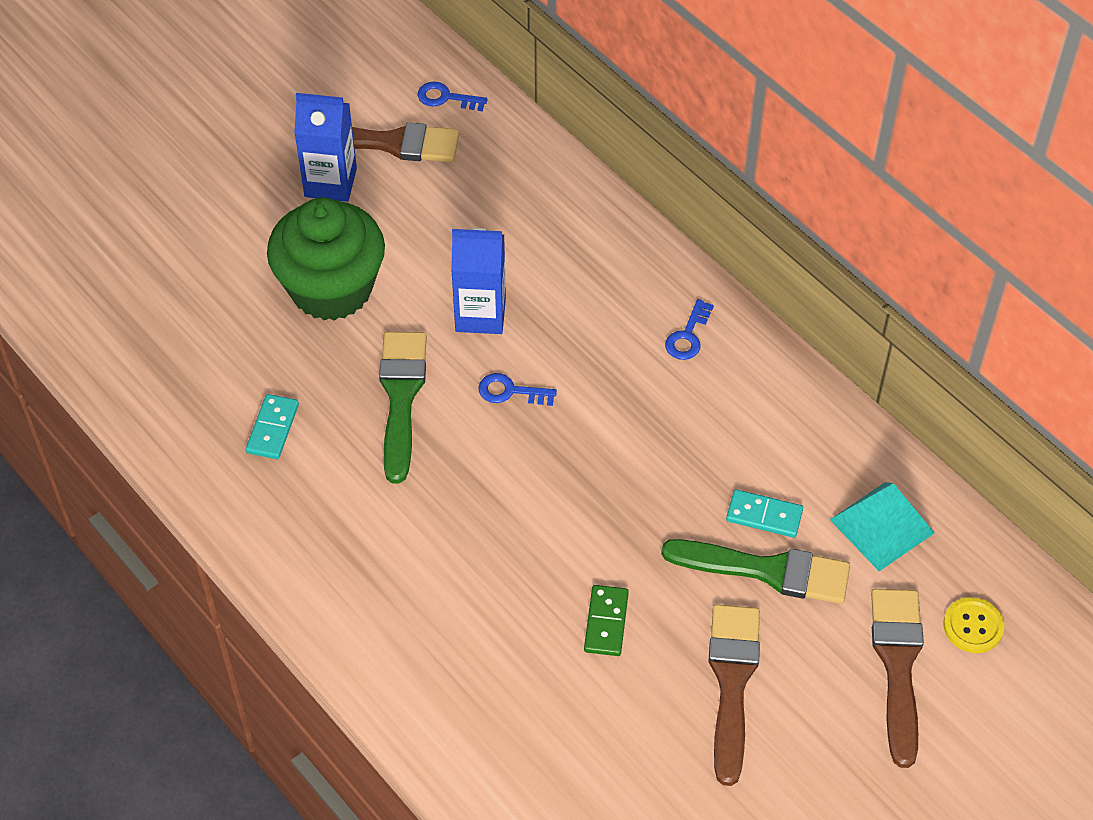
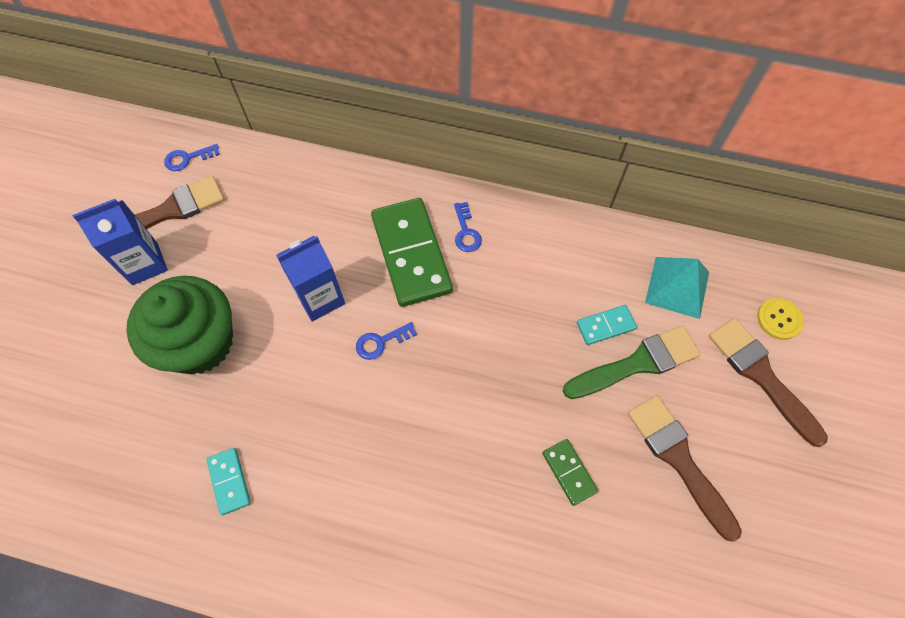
camera: 35 degrees left, 10 degrees up
green brush [379,332,427,484] -> none
none -> green domino [371,198,453,307]

